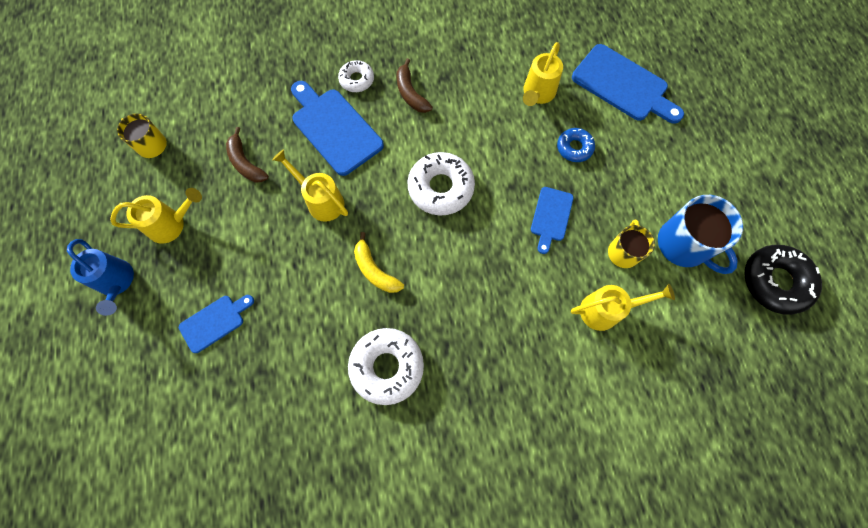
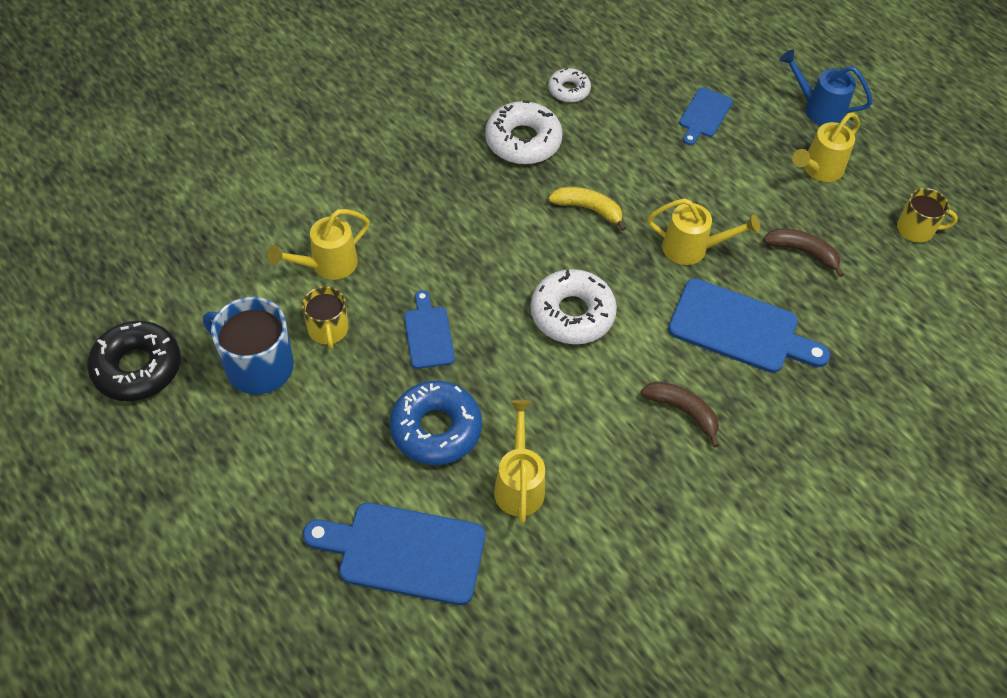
camera: 150 degrees right, 15 degrees down
white donut [338,60,374,92] -> white donut moved to [548,68,591,102]
blue donut [557,128,595,162] -> blue donut [390,381,482,465], size x1.74

